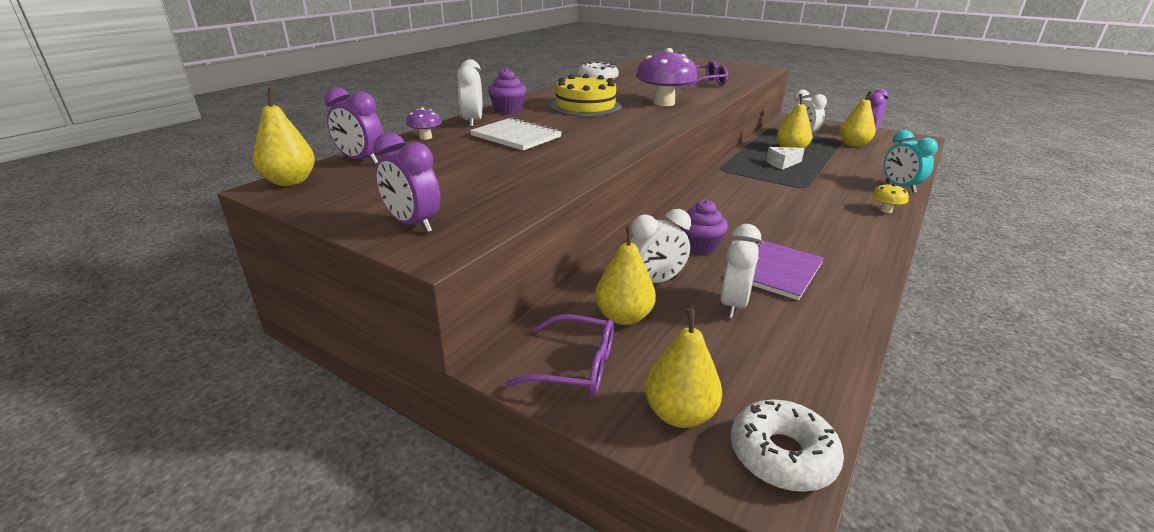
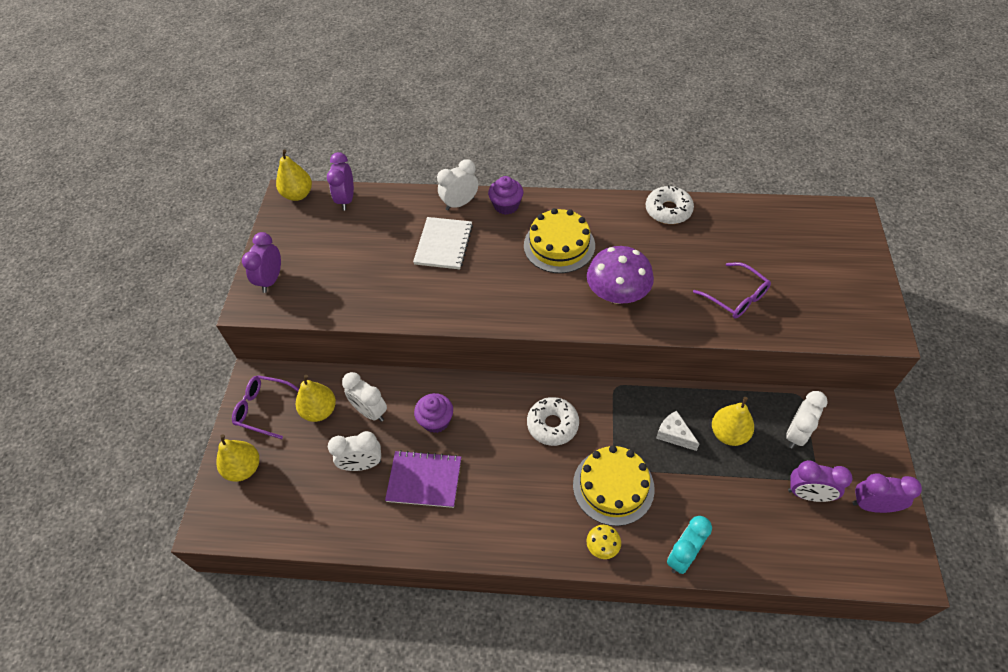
camera: 65 degrees right, 25 degrees up
purple mushroom [406,107,442,140] -> none
purple glasses [505,314,614,395] -> purple glasses turned 120 degrees clockwise [232,375,299,439]
white donut [731,400,844,492] -> white donut moved to [527,397,579,446]
yellow pear [840,90,876,147] -> purple clock [788,460,852,502]
none -> yellow cake [573,445,655,526]

